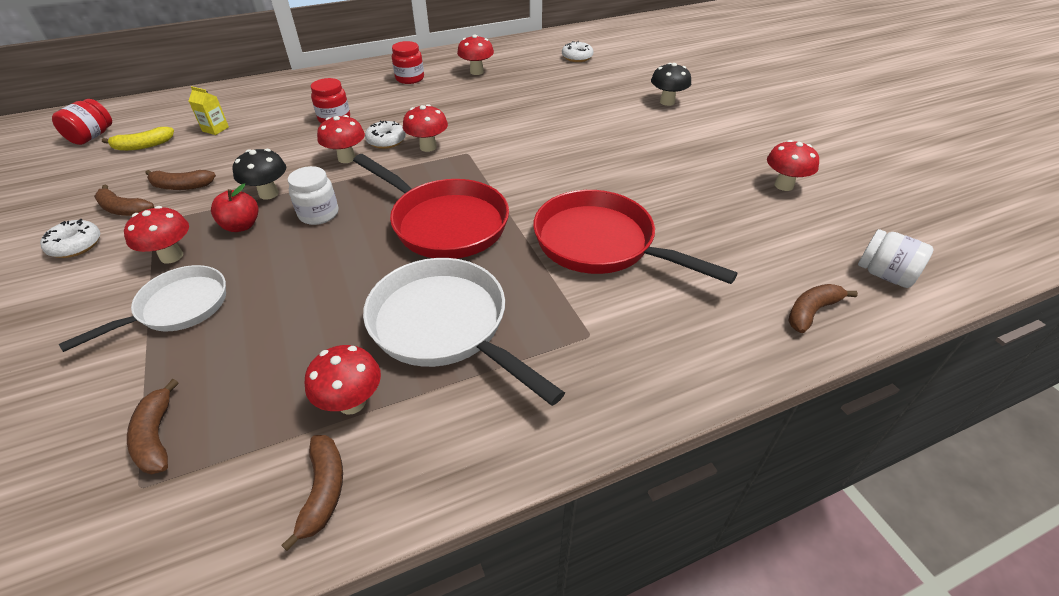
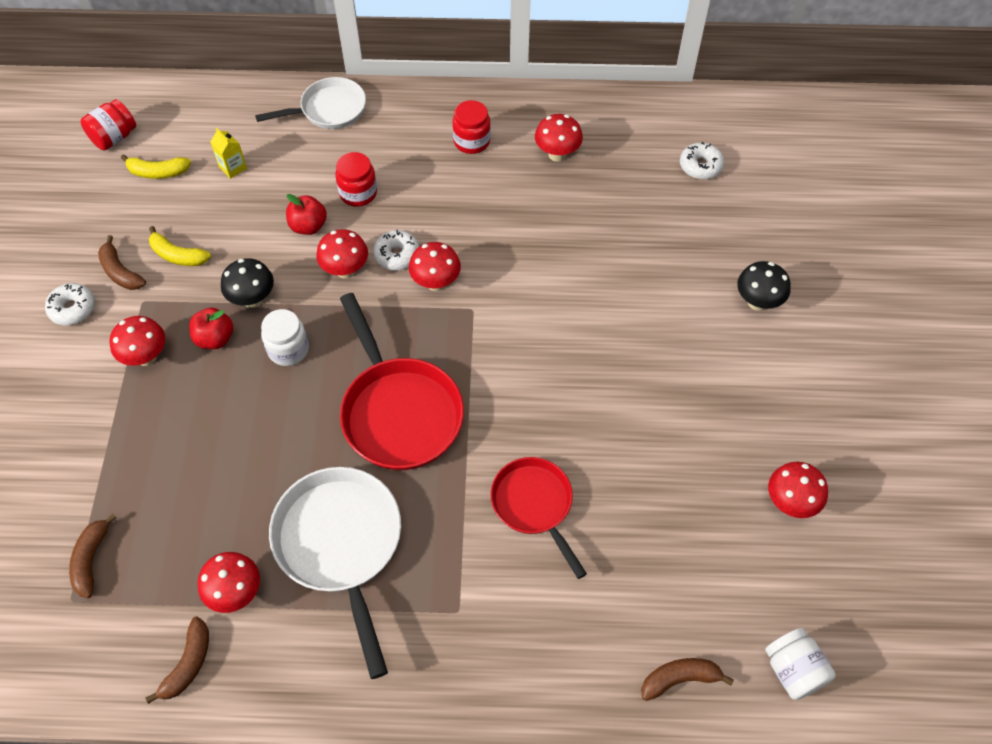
camera: 25 degrees right, 15 degrees up
white pan [59,265,226,352] -> white pan moved to [255,77,366,129]
brown banana [145,170,216,190] -> yellow banana [149,226,211,266]
red pan [533,190,738,284] -> red pan [490,457,587,579], size x0.64
none -> red apple [286,194,327,235]

